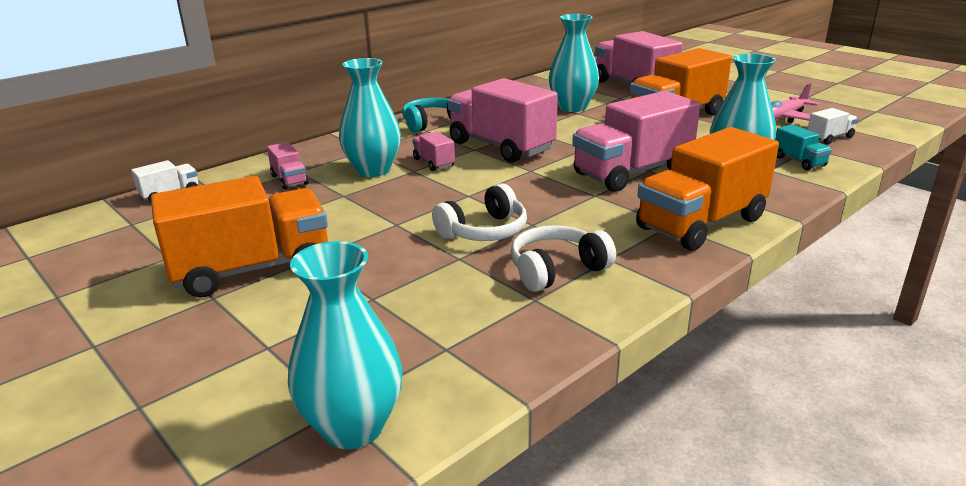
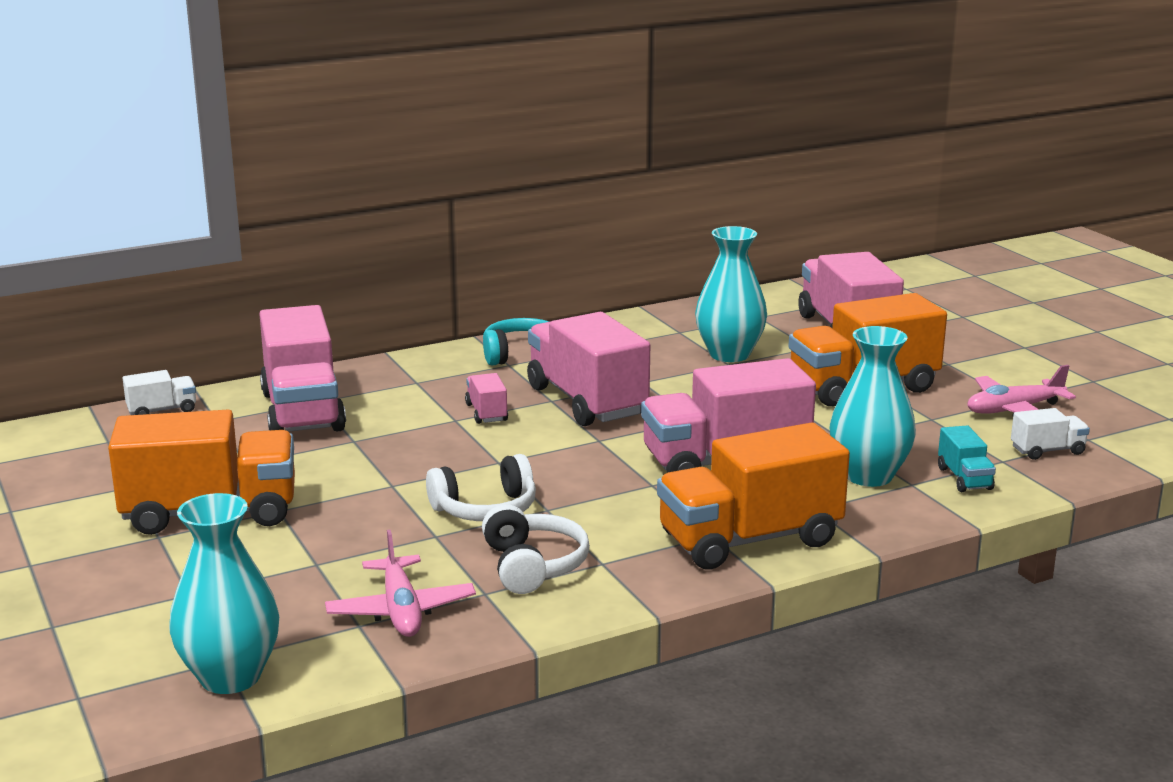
camera: 15 degrees right, 5 degrees down
pink truck [267,142,309,190] -> pink truck [259,305,346,432], size x2.24
turquoise vase [339,58,401,177] -> none
white headphones [511,225,616,292] -> white headphones turned 90 degrees clockwise [482,504,590,594]
none -> pink plane [325,530,476,637]

